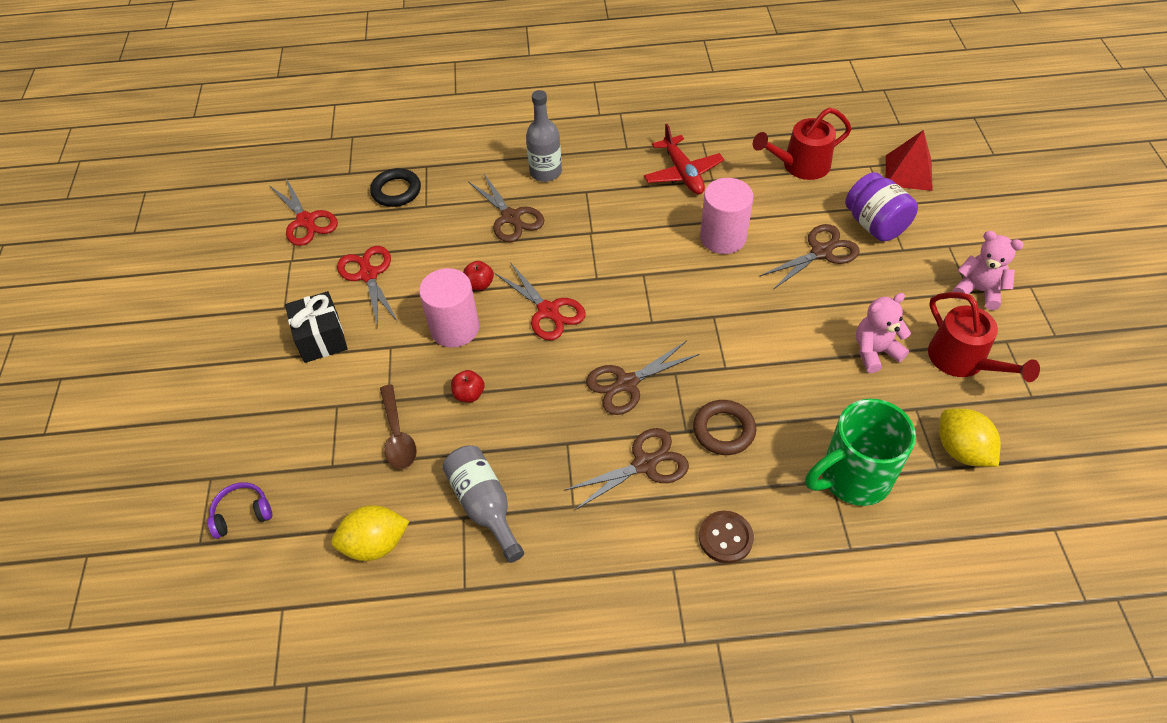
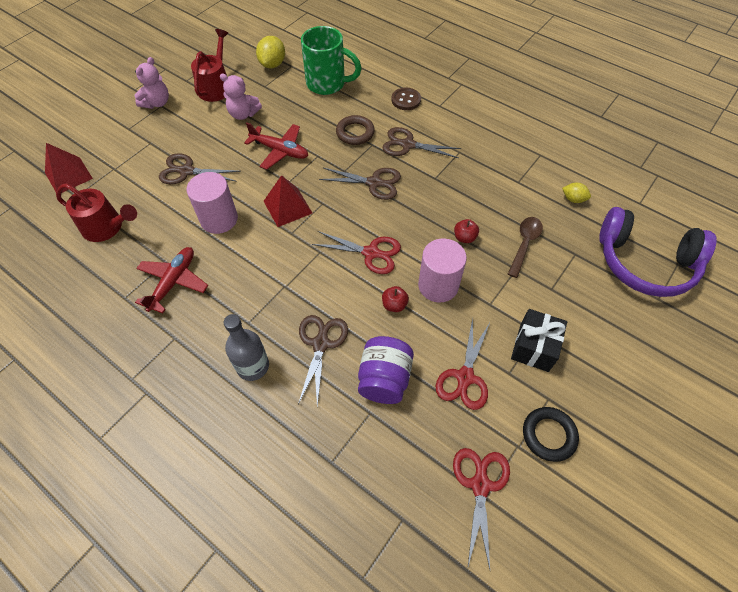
camera: 140 degrees left, 5 degrees up
purple headphones [207,482,272,539] -> purple headphones [599,207,717,297], size x2.43
yellow lemon [331,505,410,561] -> yellow lemon [562,183,591,203], size x0.59
black ring [370,168,421,207] -> black ring moved to [523,407,579,462]
grey bottle [442,445,524,563] -> none
red scissors [495,262,586,340] -> red scissors turned 105 degrees clockwise [312,231,401,274]
purple jar [845,172,918,241] -> purple jar moved to [358,336,414,404]
pink teddy bear [953,231,1024,310] -> pink teddy bear turned 135 degrees counterclockwise [134,57,169,109]
none -> red plane [244,122,308,170]
none -> red pyramid [264,175,313,227]

